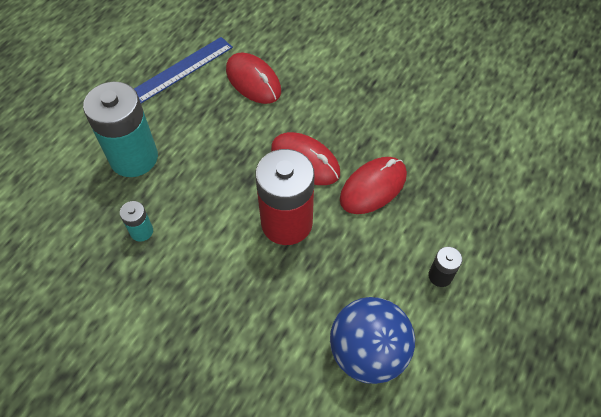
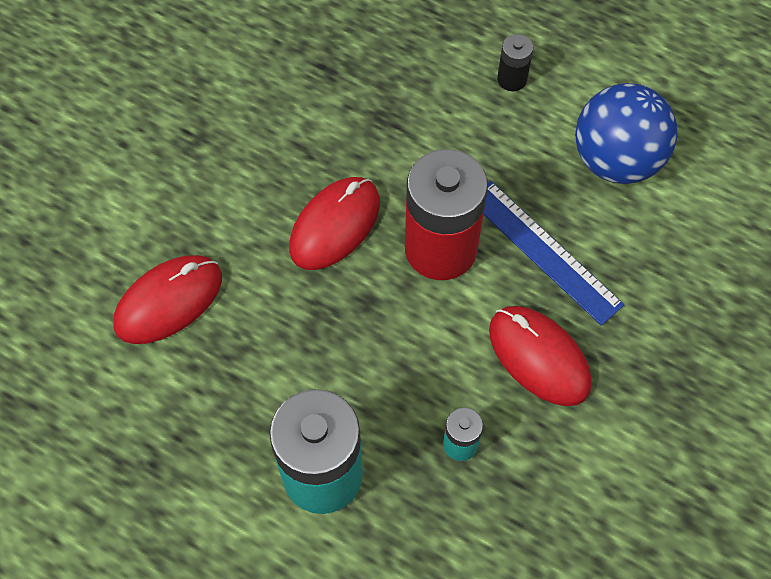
camera: 90 degrees left, 5 degrees up
blue ruler [134,37,233,103] -> blue ruler moved to [483,181,624,325]
red mouse [340,157,407,214] -> red mouse moved to [489,306,592,406]

